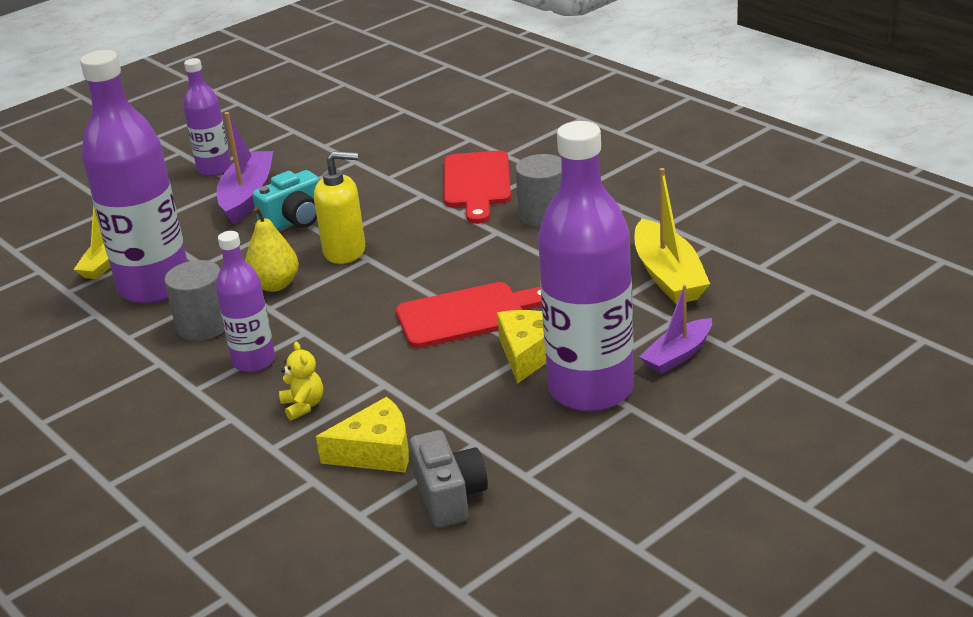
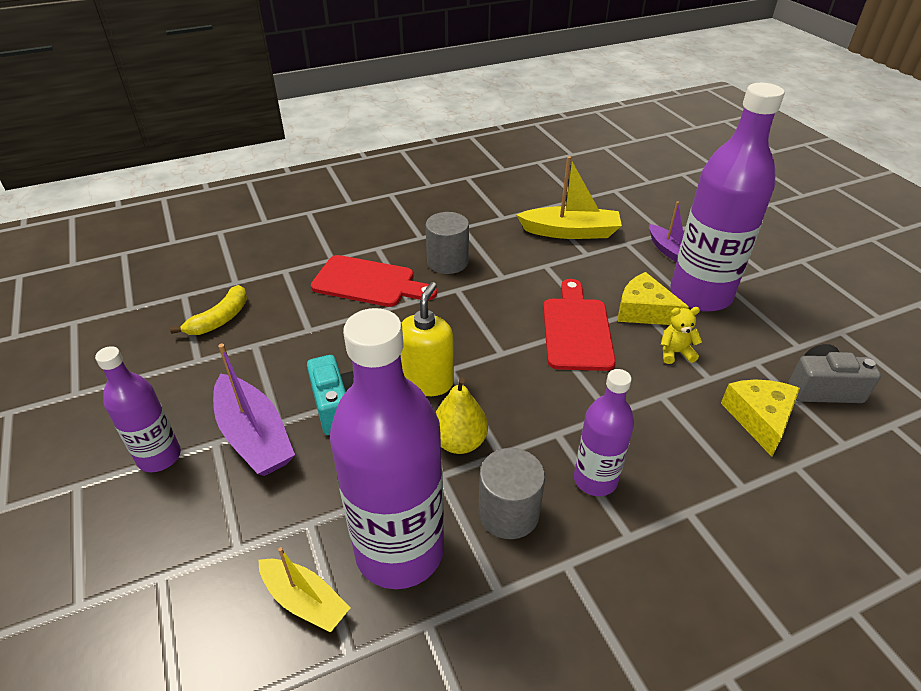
camera: 75 degrees left, 10 degrees up
purple boat [216,112,273,225] -> purple boat turned 150 degrees counterclockwise [213,343,295,476]
yellow teddy bear [279,342,323,420] -> yellow teddy bear moved to [661,307,702,364]
none -> yellow banana [170,285,247,335]

